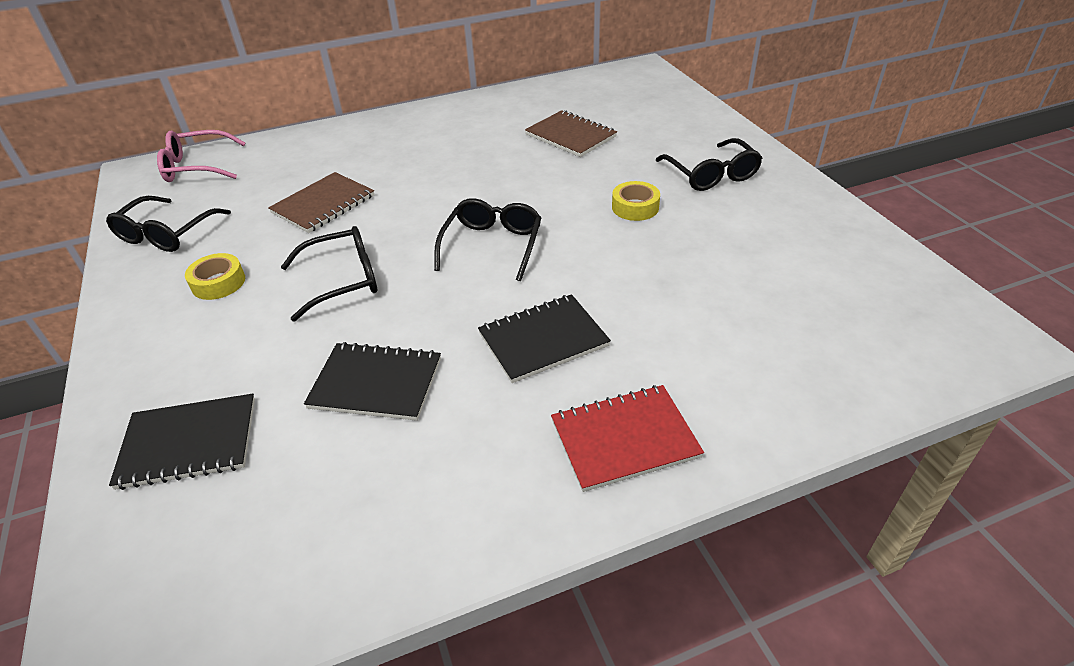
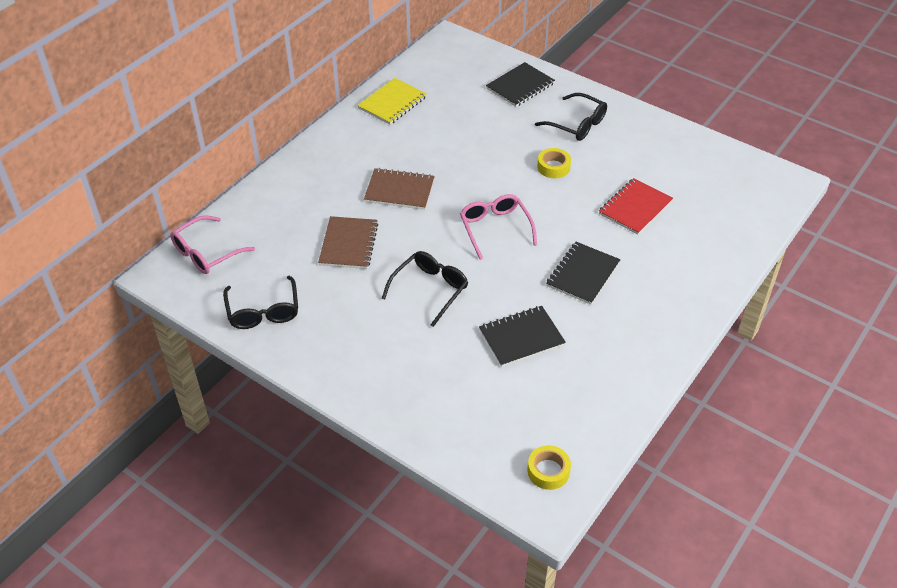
camera: 35 degrees left, 5 degrees up
black notebook [109,394,255,490] -> black notebook moved to [486,62,555,107]
yellow tape [185,253,245,300] -> yellow tape moved to [527,445,571,490]
black glasses [434,198,541,281] -> pink glasses [460,194,537,260]
brown notebook [525,110,617,157] -> brown notebook moved to [364,168,435,210]
red notebook [551,385,704,492] -> red notebook moved to [599,178,673,235]
none -> yellow notebook [357,78,427,125]

